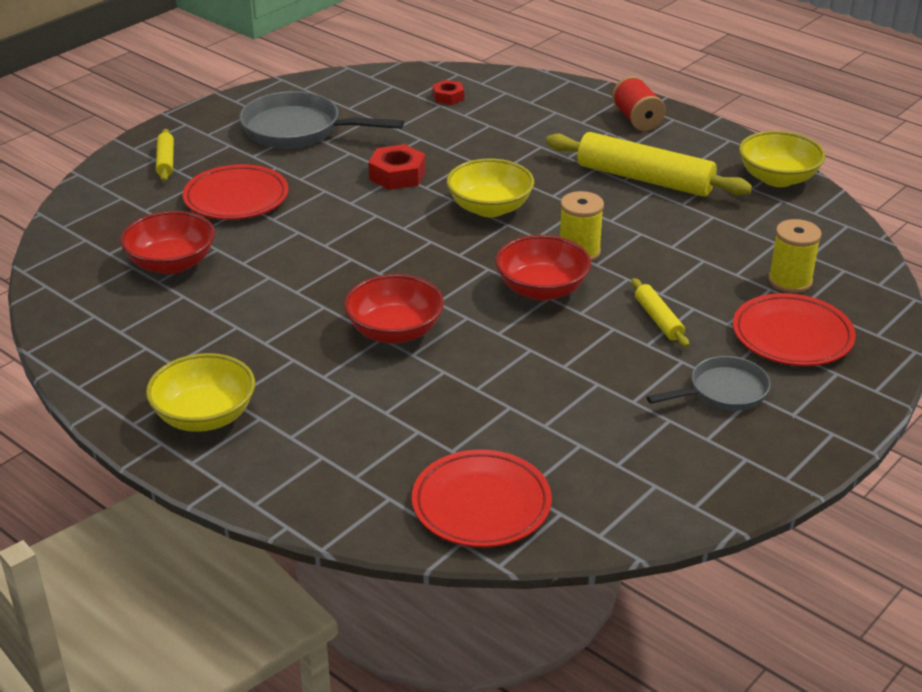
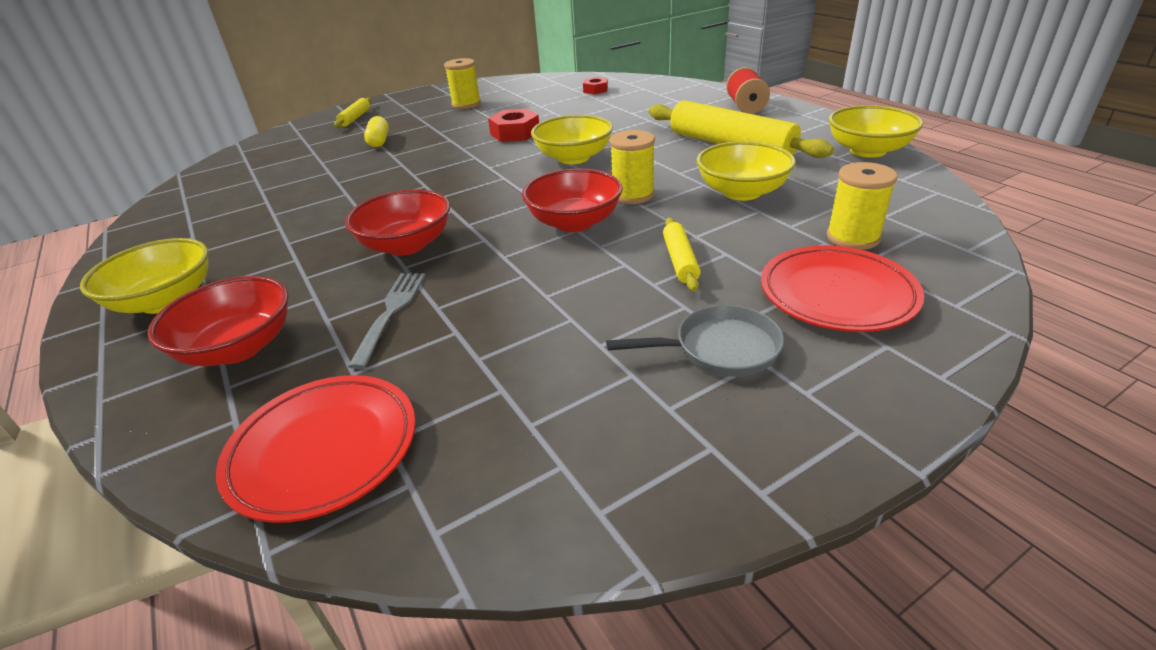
camera: 20 degrees right, 0 degrees up
red bowl [120,211,215,274] -> red bowl moved to [147,276,289,366]
red plate [183,164,289,220] -> yellow capsule [364,116,389,147]
grey pan [239,91,404,148] -> yellow spool [444,58,481,109]
none -> grey fork [348,273,426,369]
none -> yellow bowl [696,141,796,201]

